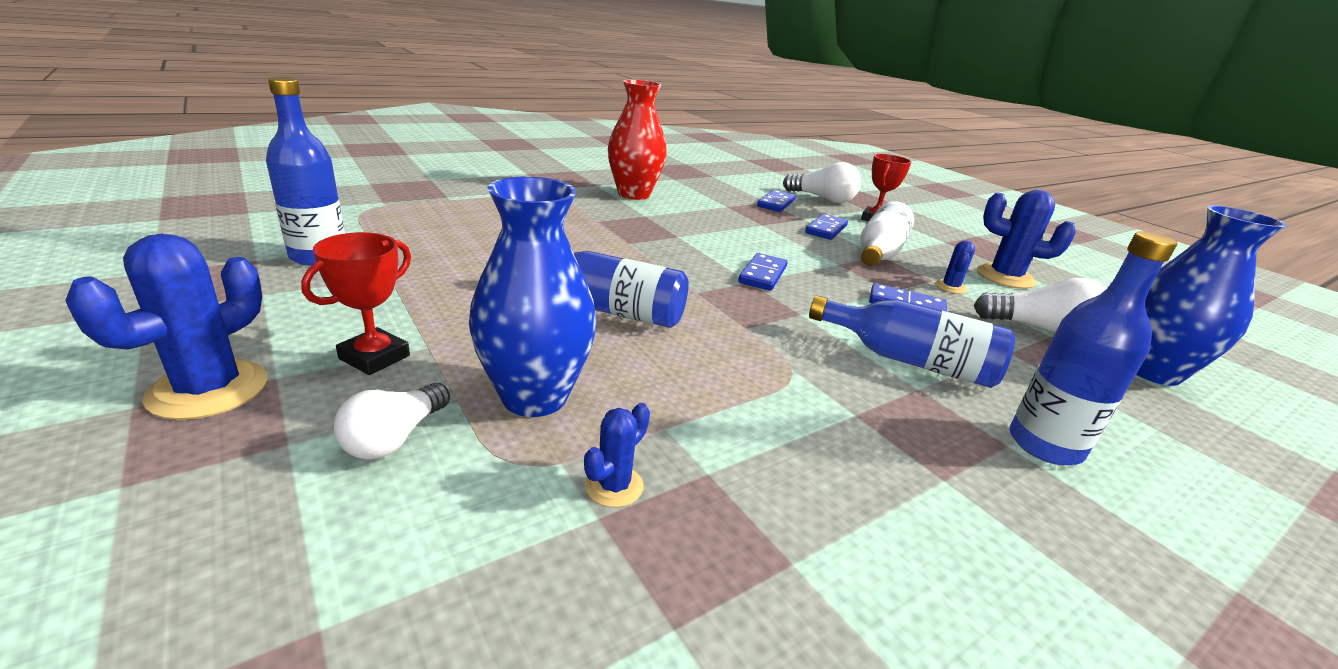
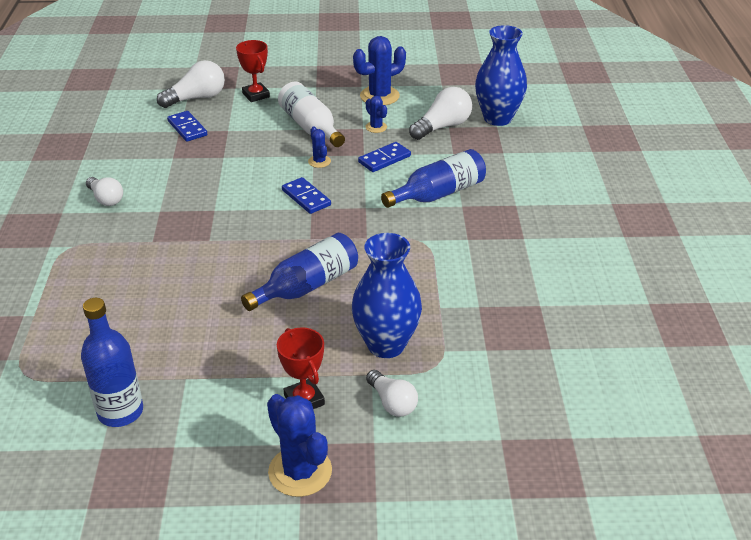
camera: 55 degrees left, 10 degrees up
blue cactus [584,403,650,508] -> blue cactus moved to [308,127,331,168]
red vase [608,79,667,200] -> white light bulb [86,177,123,206]
blue domino [805,214,848,240] -> none
blue bottle [1010,231,1177,465] -> none

